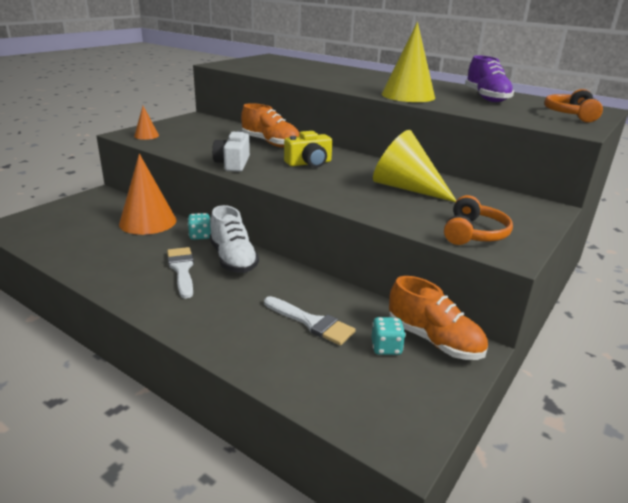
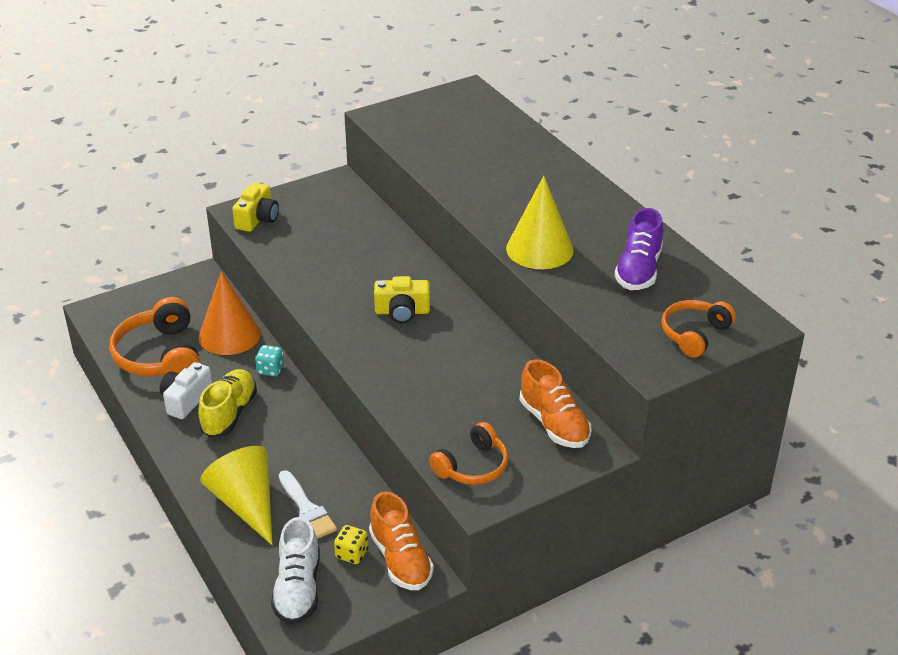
camera: 25 degrees right, 10 degrees up
orange cone [134,106,159,140] -> yellow camera [232,183,279,232]
white brush [167,247,194,299] -> yellow shoe [198,369,257,438]
white shoe [210,205,259,273] -> white shoe moved to [271,517,320,625]
white camera [212,131,250,172] -> white camera moved to [160,362,212,419]
orange shoe [241,103,299,148] -> orange shoe moved to [520,359,591,448]
turquoise dice [371,317,406,355] -> yellow dice [334,525,368,564]
yellow cone [373,130,457,202] -> yellow cone moved to [201,446,273,545]
none -> orange headphones [109,297,201,376]

